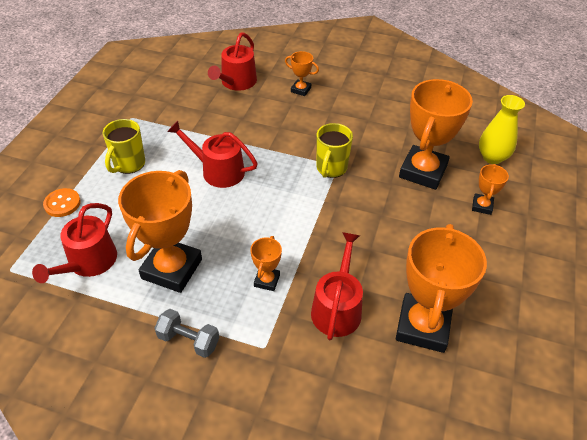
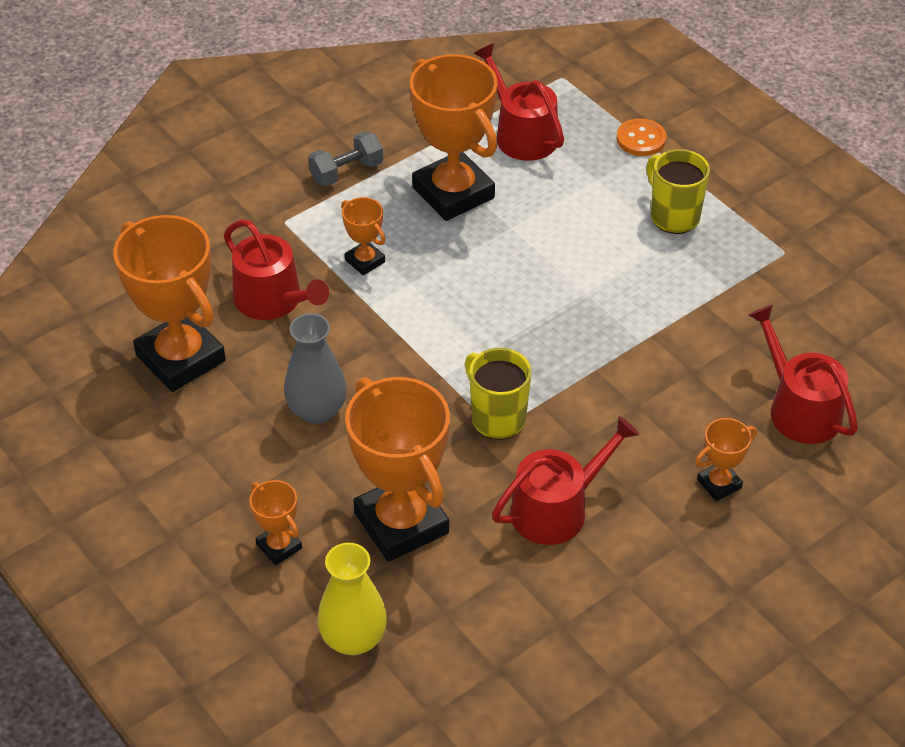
camera: 125 degrees right, 0 degrees up
red watering can [167,121,258,188] -> red watering can moved to [492,416,639,545]
none -> grey vase [284,313,347,424]

